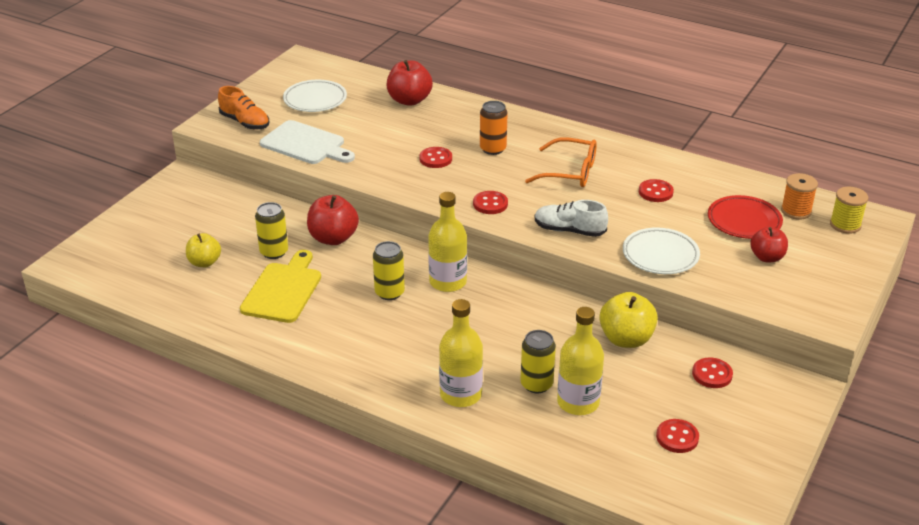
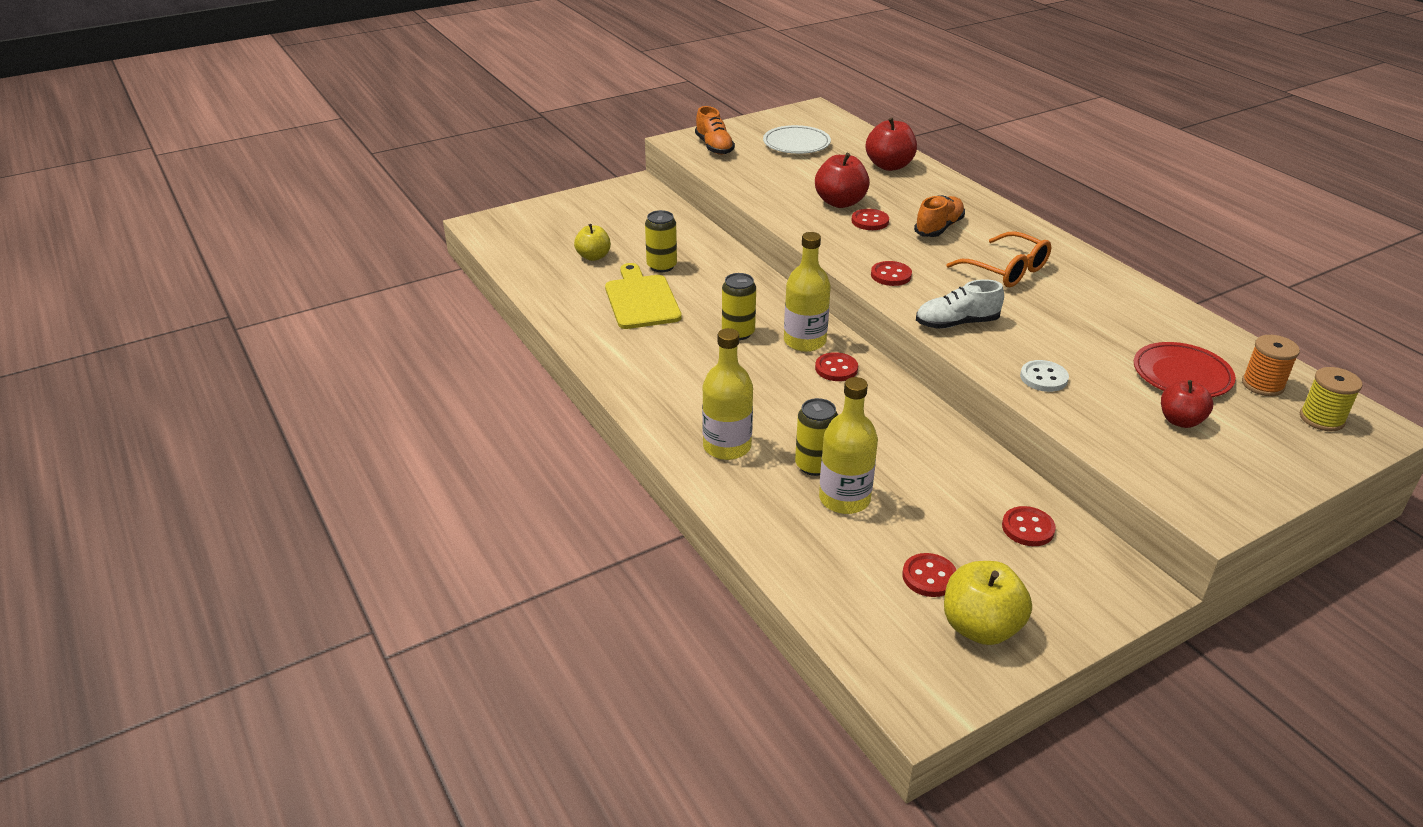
camera: 30 degrees right, 0 degrees up
yellow cutting board [240,250,321,323] -> yellow cutting board turned 60 degrees counterclockwise [605,263,682,329]
white cutting board [260,120,355,164] -> none
red apple [307,195,359,245] -> red apple moved to [815,153,870,208]
orange can [480,101,508,155] -> orange shoe [914,195,965,237]
white shoe [535,200,608,237] -> white shoe turned 60 degrees counterclockwise [916,279,1004,329]
yellow apple [599,292,658,348] -> yellow apple moved to [944,561,1032,645]
white plate [623,228,700,274] -> white button [1020,360,1069,392]
red button [639,179,674,202] -> red button moved to [815,352,858,381]

